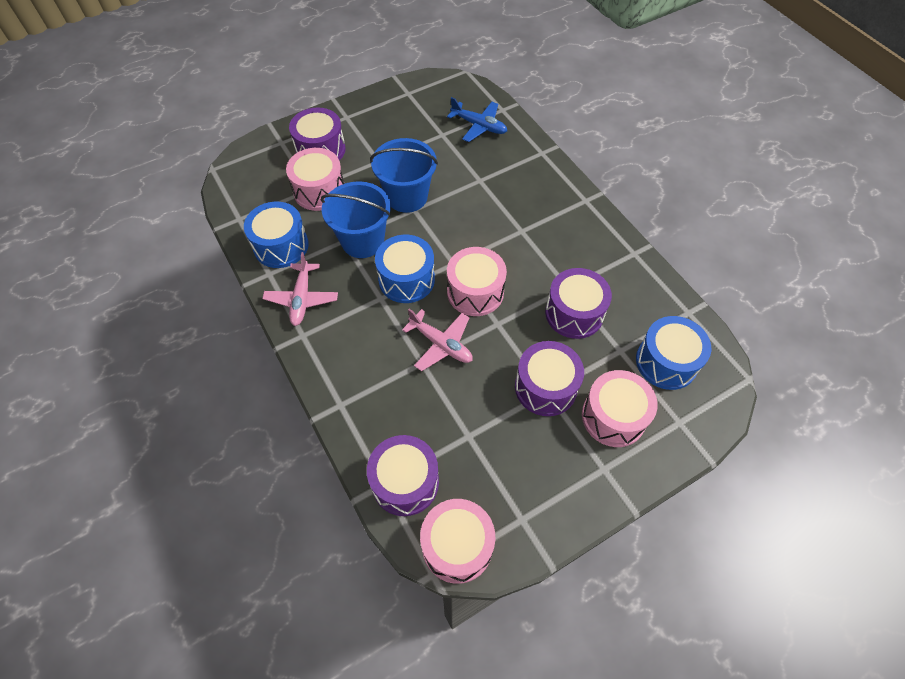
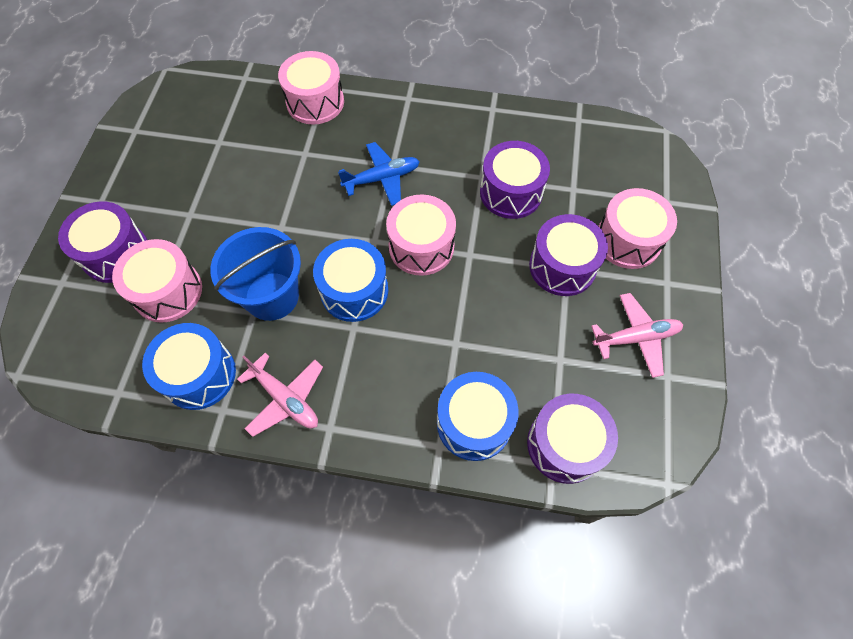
camera: 50 degrees left, 5 degrees up
blue bucket [370,138,438,213] -> none
pink plane [402,309,473,371] -> pink plane moved to [591,293,683,378]
pink drum [420,499,495,584] -> pink drum moved to [278,51,344,124]
blue plane [447,97,507,142] -> blue plane moved to [338,142,420,206]
blue drum [636,316,711,390] -> blue drum moved to [437,372,519,461]

